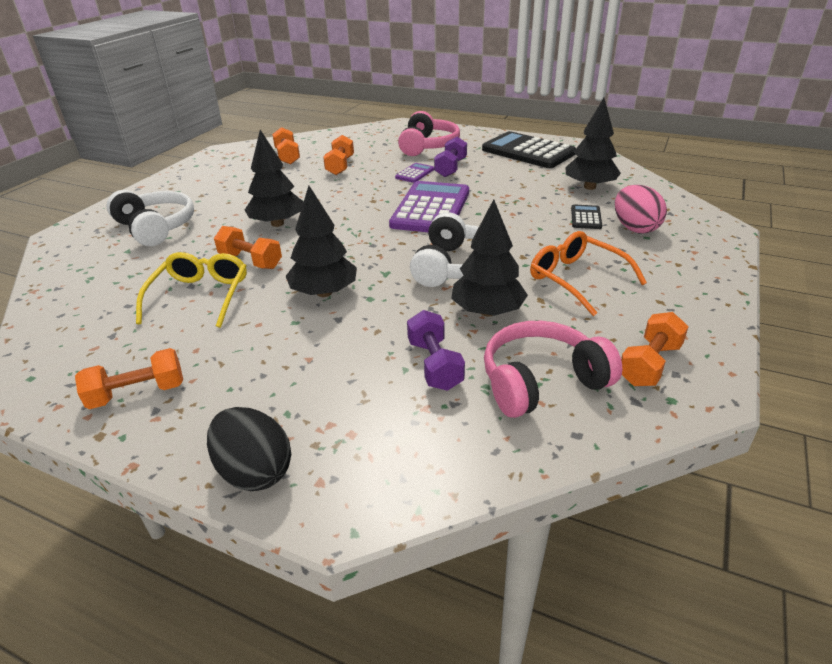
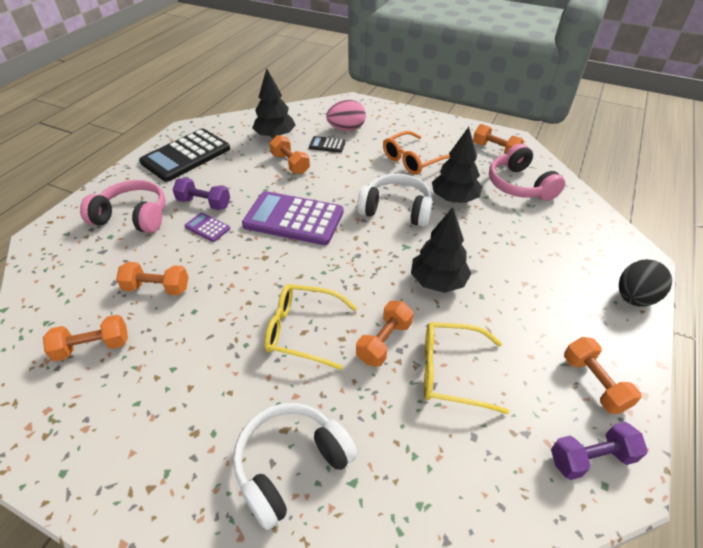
camera: 90 degrees left, 10 degrees up
black tree [245,130,304,227] -> yellow glasses [264,284,357,370]
purple dumbbell [407,310,465,391] -> purple dumbbell moved to [551,422,648,480]
none -> orange dumbbell [269,135,310,174]

